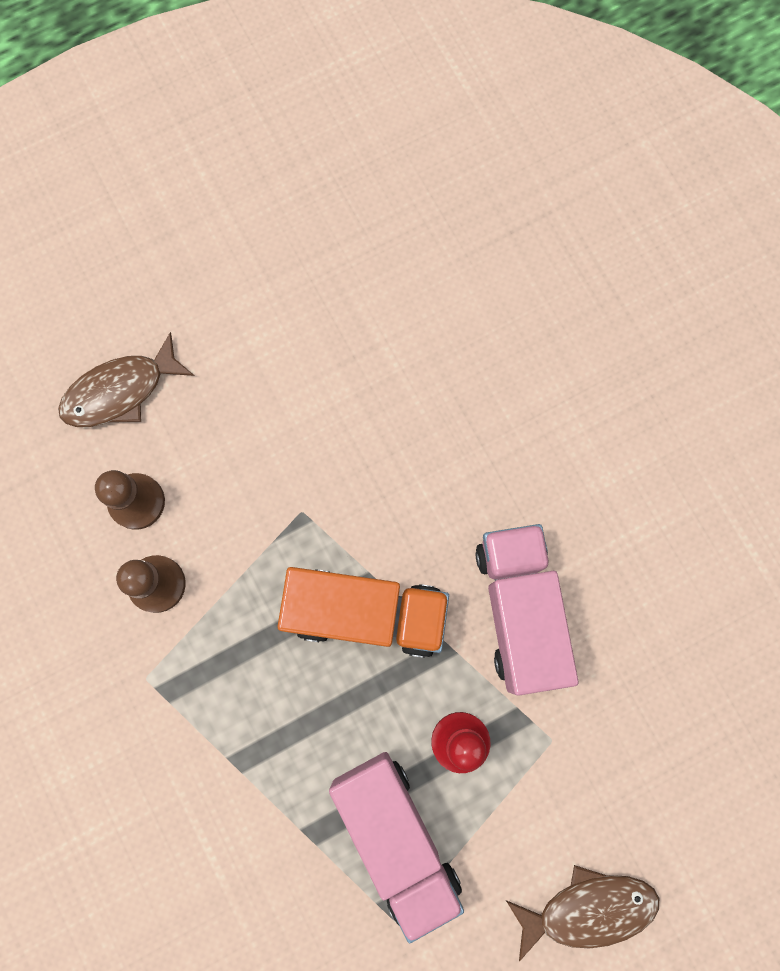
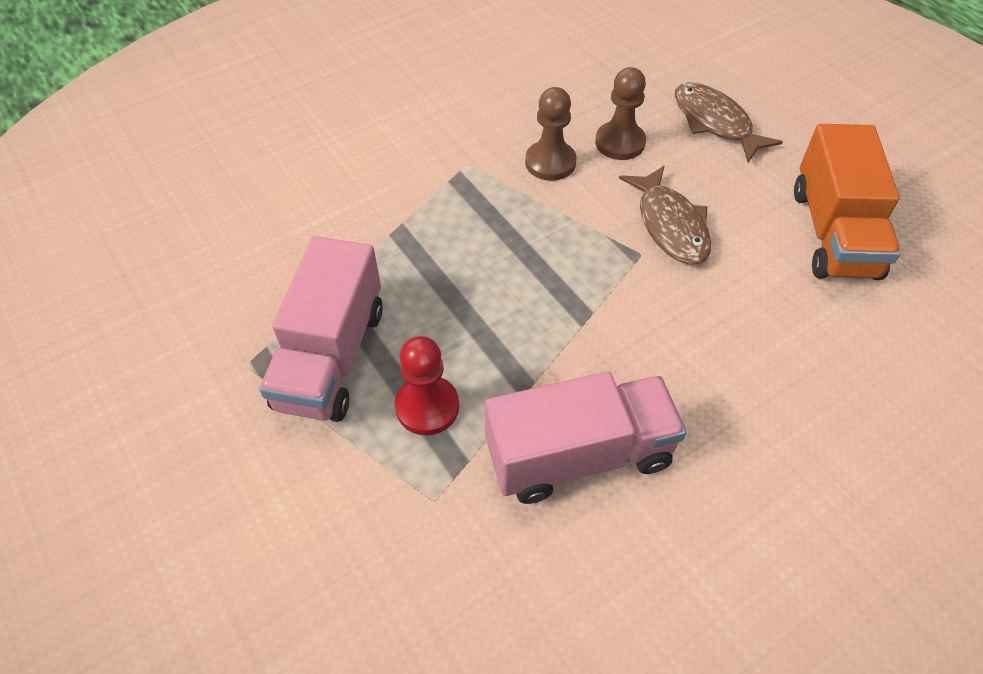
camera: 85 degrees right, 25 degrees down
orange truck [278,567,449,658] -> orange truck moved to [794,124,901,280]
pink truck [329,752,464,943] -> pink truck turned 45 degrees counterclockwise [259,236,383,422]
brown fish [506,865,659,962] -> brown fish moved to [619,166,711,264]

